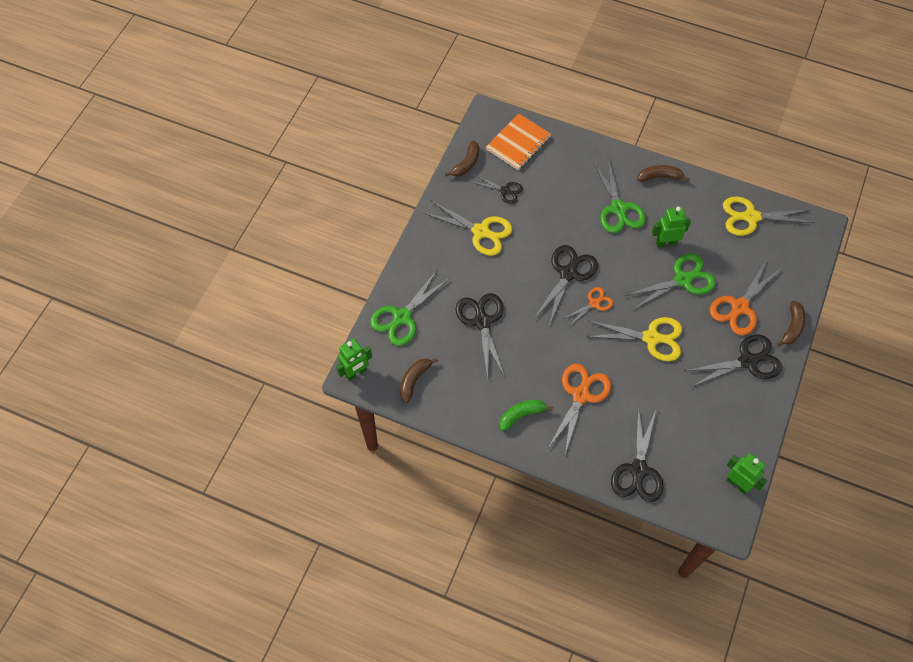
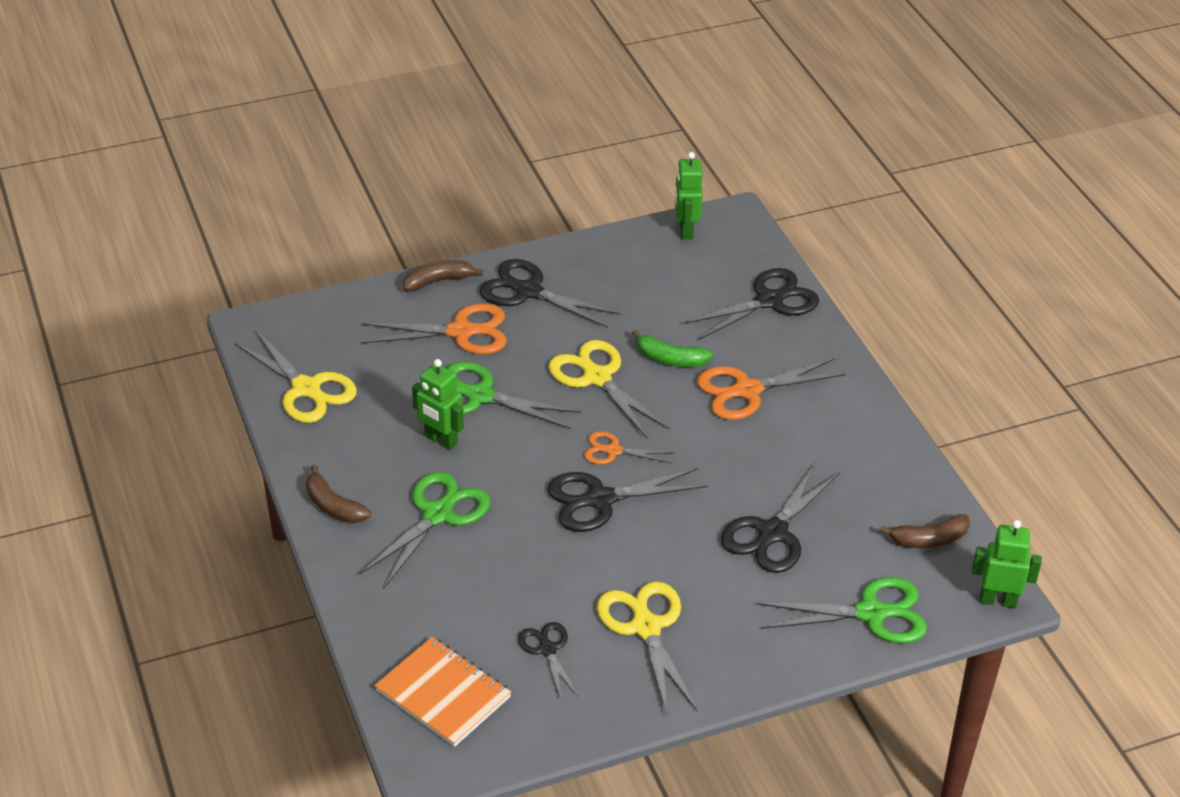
camera: 135 degrees left, 20 degrees down
brown banana [445,141,479,177] -> none
orange notebook [486,114,551,170] -> orange notebook turned 45 degrees clockwise [375,637,511,747]
green banana [499,400,553,431] -> green banana moved to [632,330,713,367]

